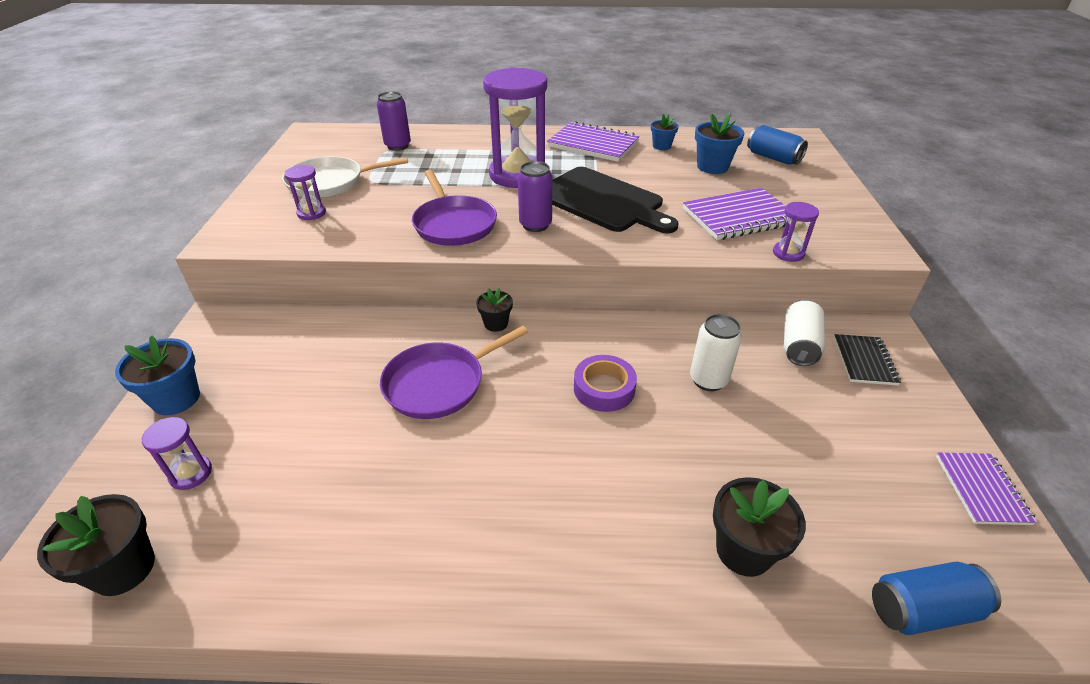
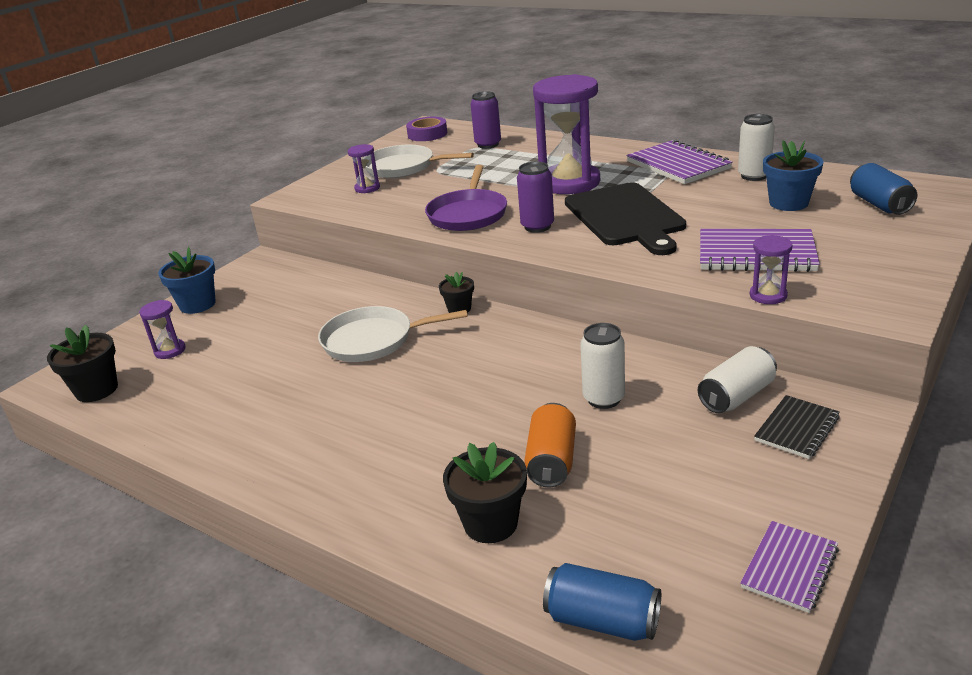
camera: 35 degrees right, 10 degrees down
purple pan [380,326,528,419] -> white pan [318,306,468,362]
purple tape [574,355,637,412] -> purple tape moved to [406,117,447,141]
blue flower pot [651,114,679,150] -> white can [738,114,775,181]
none -> orange can [524,403,576,487]

